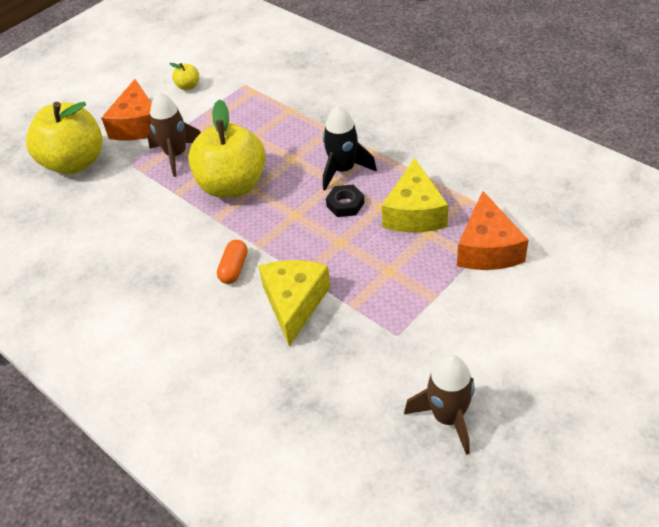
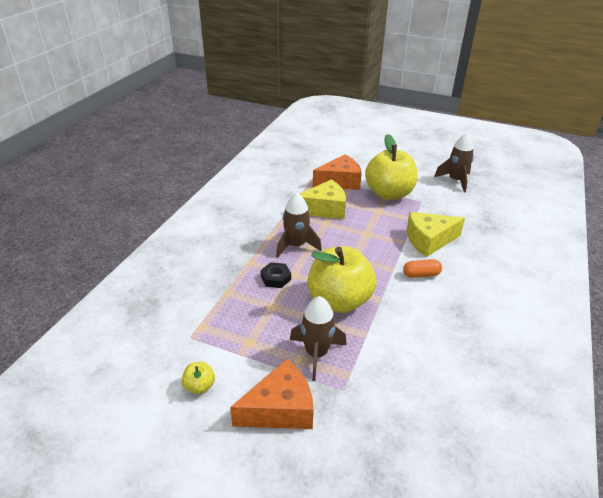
camera: 115 degrees left, 10 degrees down
yellow apple [26,102,103,174] -> yellow apple moved to [365,134,417,200]
black rocket [323,106,377,190] -> brown rocket [276,193,322,258]
black nut [326,185,364,217] -> black nut moved to [261,262,291,288]

